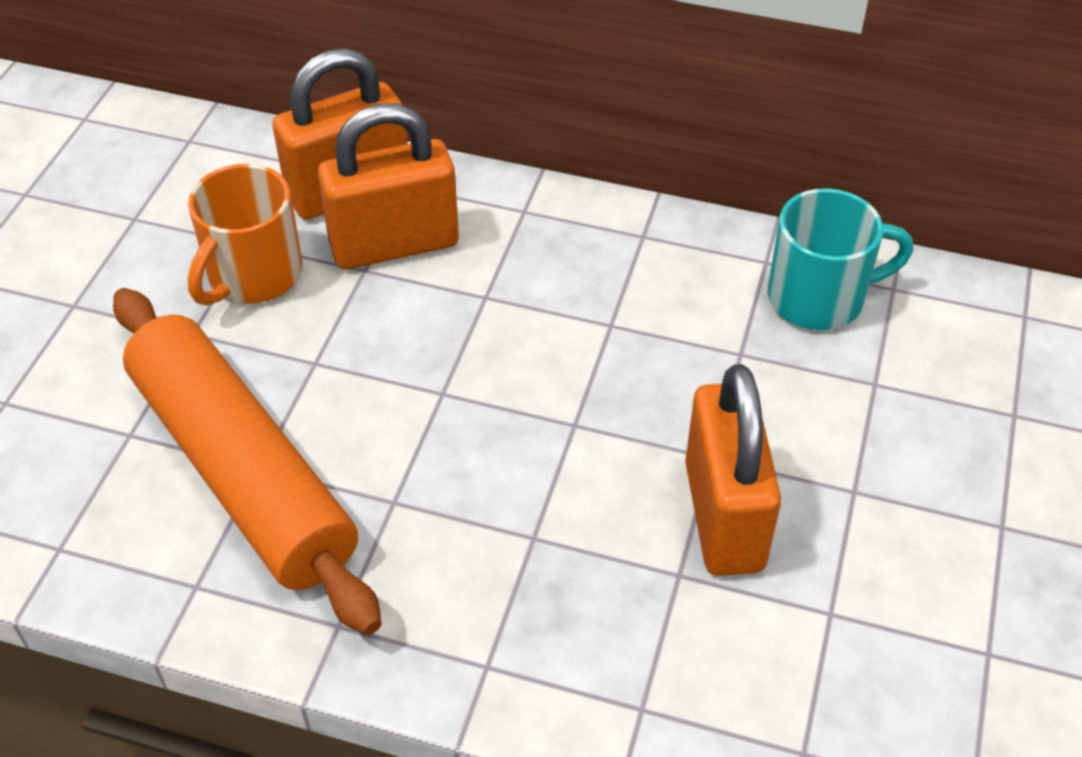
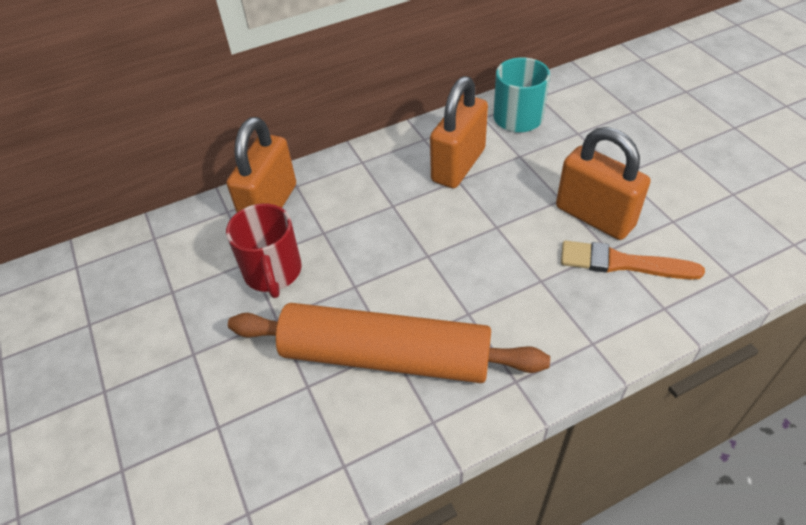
camera: 40 degrees left, 0 degrees up
orange mug [188,164,303,306] -> red mug [226,204,302,298]
orange padlock [318,103,459,269] -> orange padlock moved to [430,76,488,188]
none -> orange brush [561,240,705,280]

